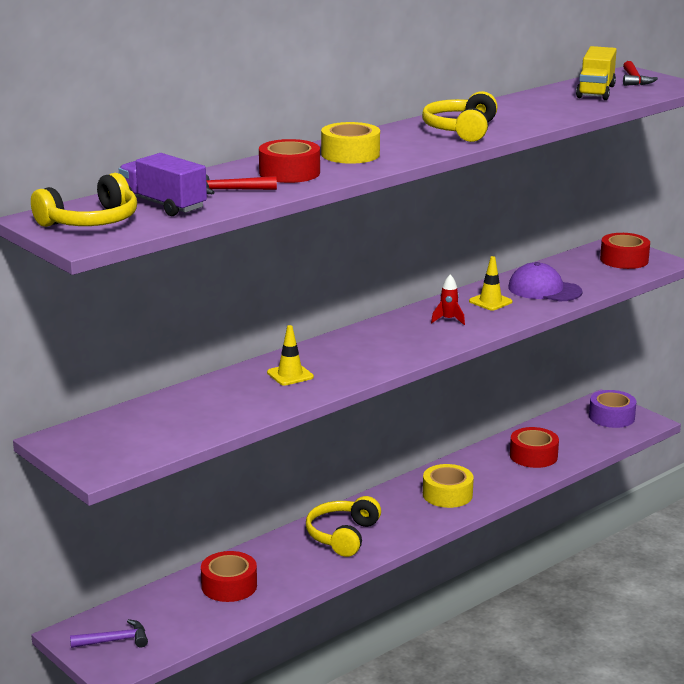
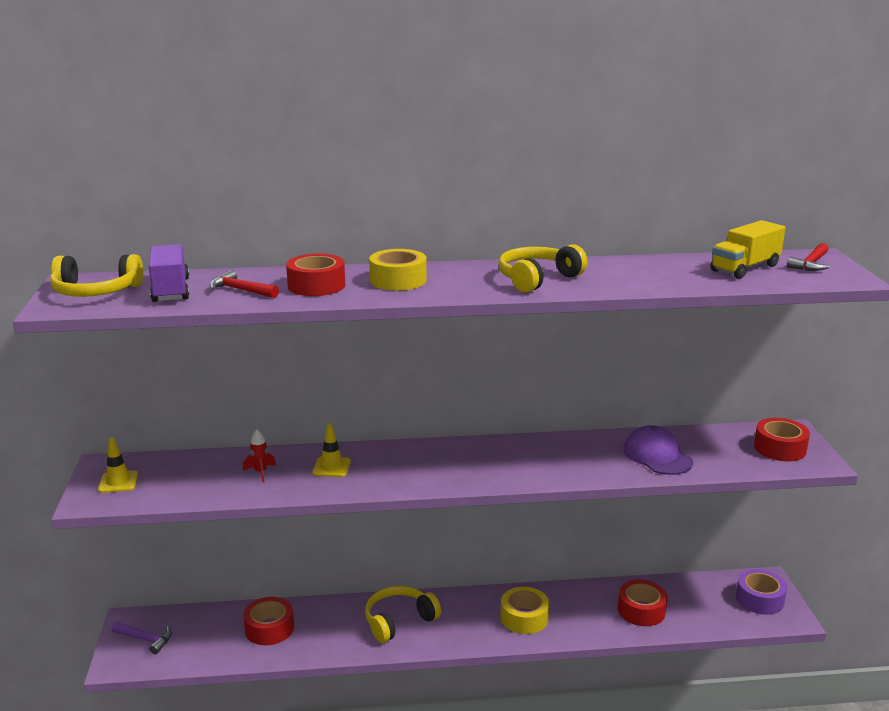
camera: 35 degrees right, 0 degrees up
red rocket [431,275,465,325] -> red rocket moved to [243,430,276,482]
yellow traffic cone [469,256,513,310] -> yellow traffic cone moved to [98,437,138,493]

